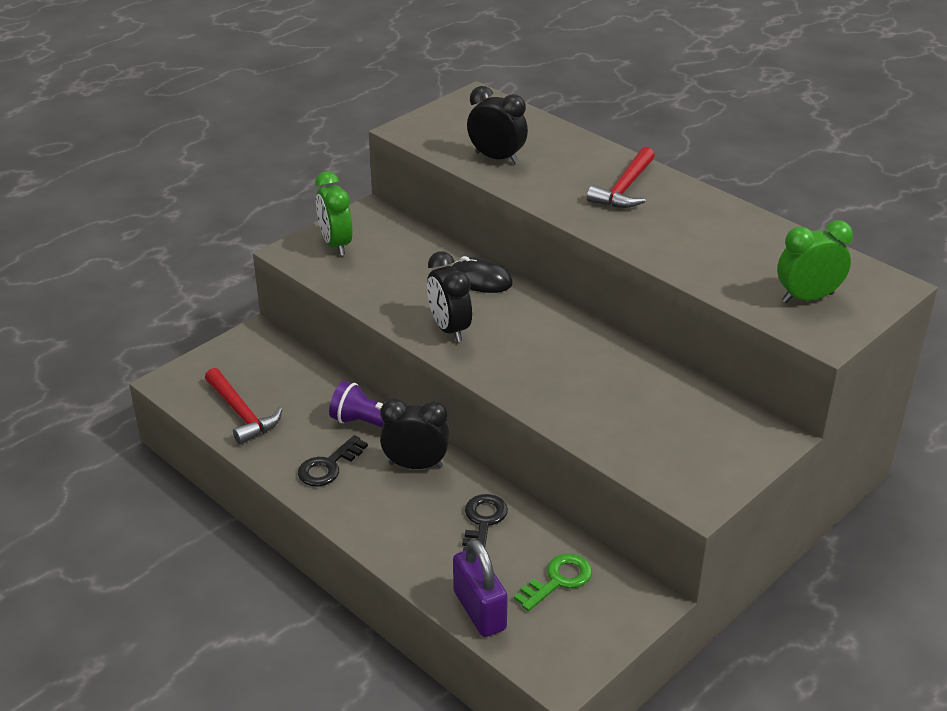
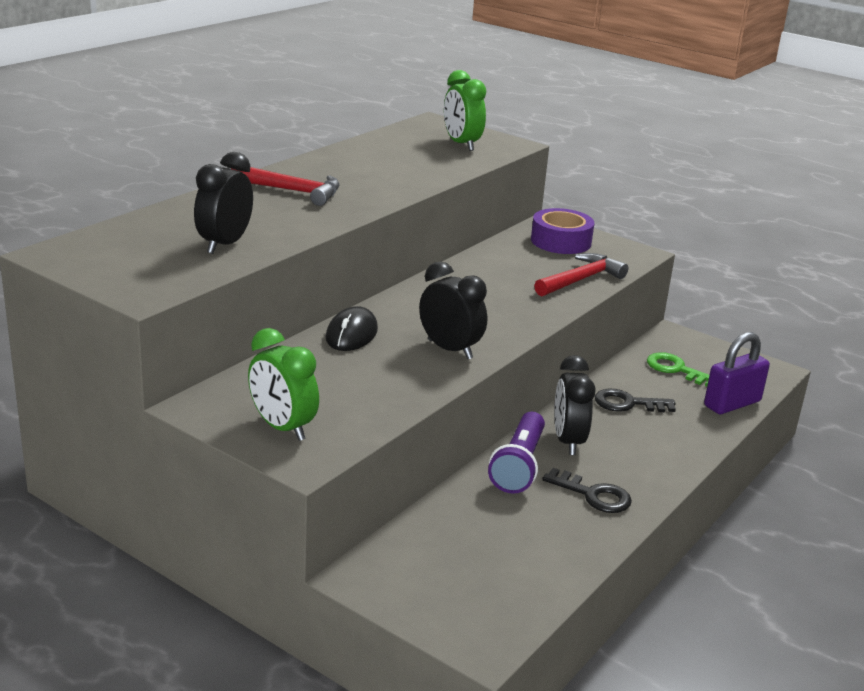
camera: 100 degrees left, 10 degrees down
red hammer [205,368,282,445] -> red hammer moved to [534,253,628,296]
green clock [315,171,353,256] -> green clock turned 75 degrees clockwise [248,328,319,441]
black clock [427,251,472,342] -> black clock turned 105 degrees counterclockwise [419,261,487,359]
none -> purple tape [531,208,594,254]

